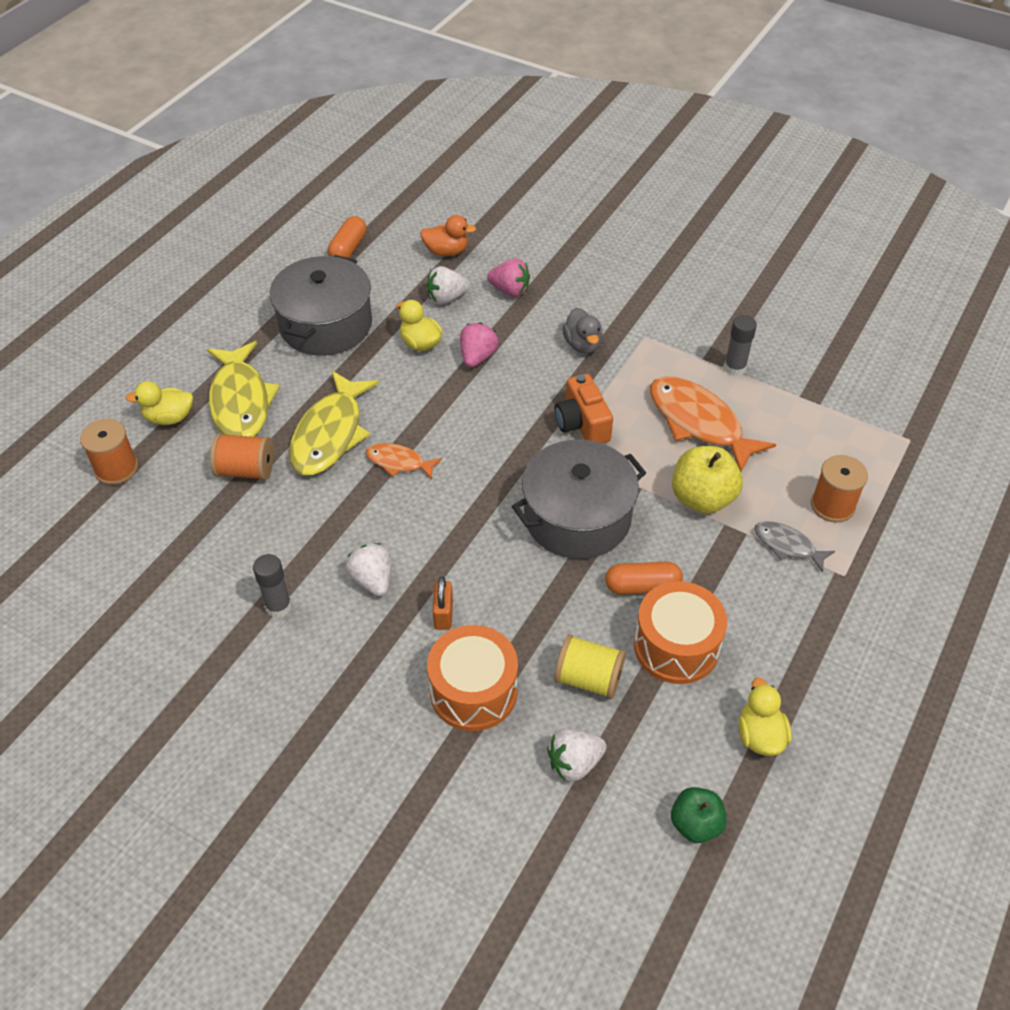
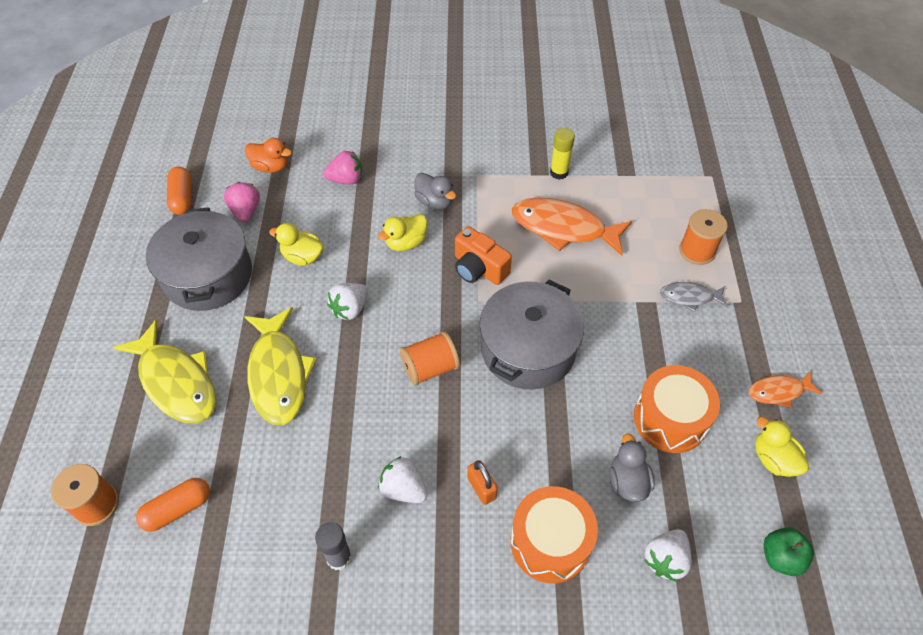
camera: 30 degrees left, 5 degrees up
yellow duck [126,381,193,425] -> yellow duck moved to [378,214,427,251]
orange spool [210,433,274,480] -> orange spool moved to [400,331,460,386]
orange fish [366,443,442,479] -> orange fish moved to [749,371,822,408]
orange duck [420,215,476,256] -> orange duck turned 45 degrees clockwise [245,138,292,173]
white strawberry [427,266,470,305] -> white strawberry moved to [327,283,368,320]
pink strawberry [460,323,498,367] -> pink strawberry moved to [224,182,260,223]
yellow spool [554,634,626,699] -> grey duck [609,433,655,502]
orange capsule [605,562,683,595] -> orange capsule moved to [136,478,210,532]
yellow apple [672,446,743,514] -> none
grey glue stick [724,315,757,376] -> yellow glue stick [550,128,575,180]

